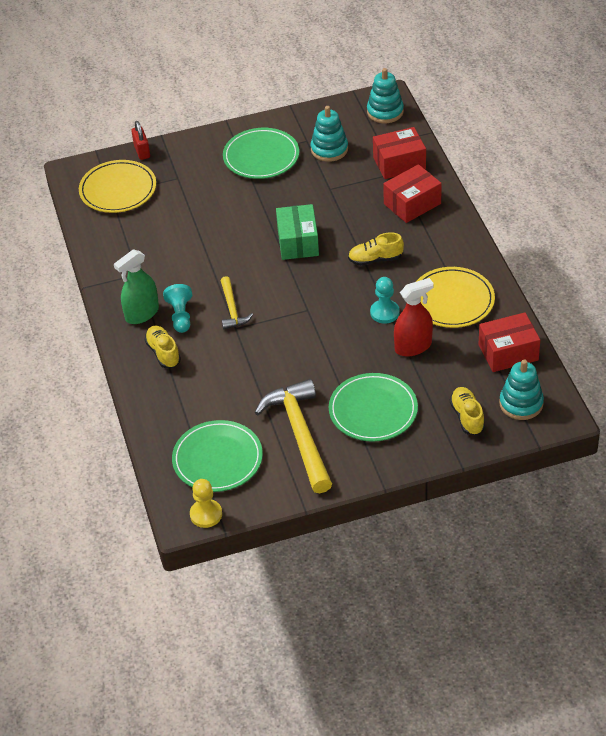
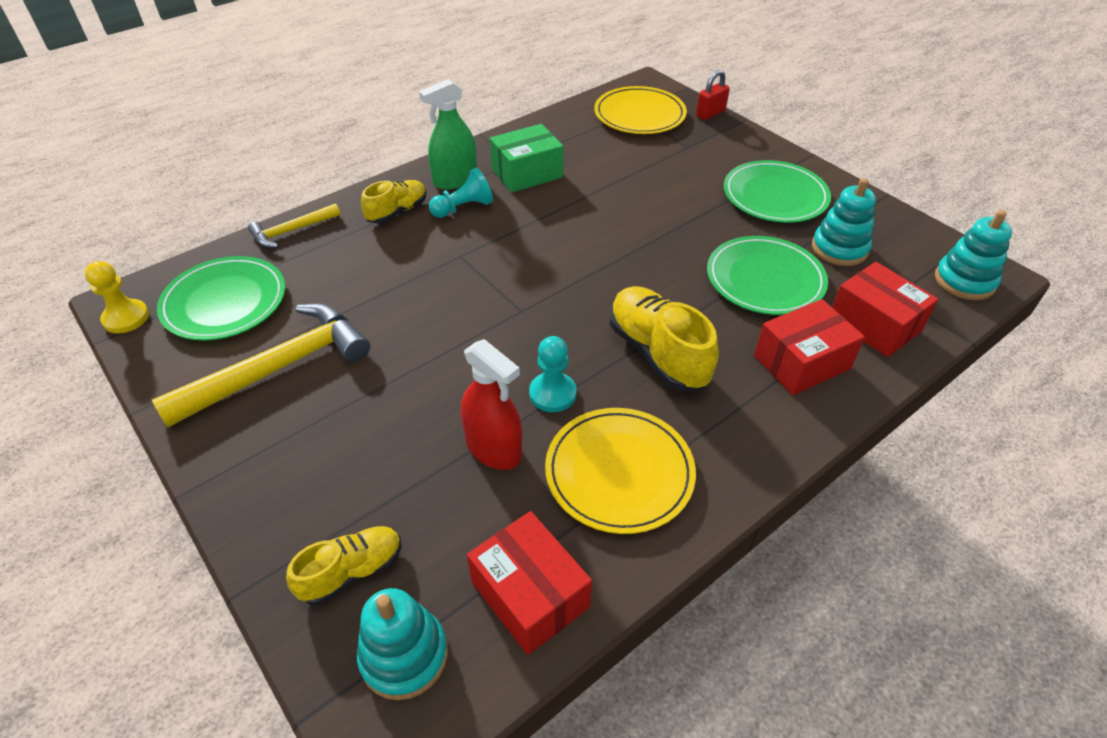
camera: 65 degrees right, 0 degrees up
green spray bottle [114,249,159,324] -> green spray bottle turned 60 degrees counterclockwise [419,79,477,190]
yellow hammer [221,276,253,329] -> yellow hammer moved to [248,203,340,248]
green box [276,204,319,260] -> green box moved to [490,124,563,192]
green plate [329,373,418,442] -> green plate moved to [707,236,828,315]
yellow shoe [348,232,404,266] -> yellow shoe [610,286,719,391], size x1.61
red box [383,164,442,223] -> red box turned 60 degrees counterclockwise [754,299,865,395]

